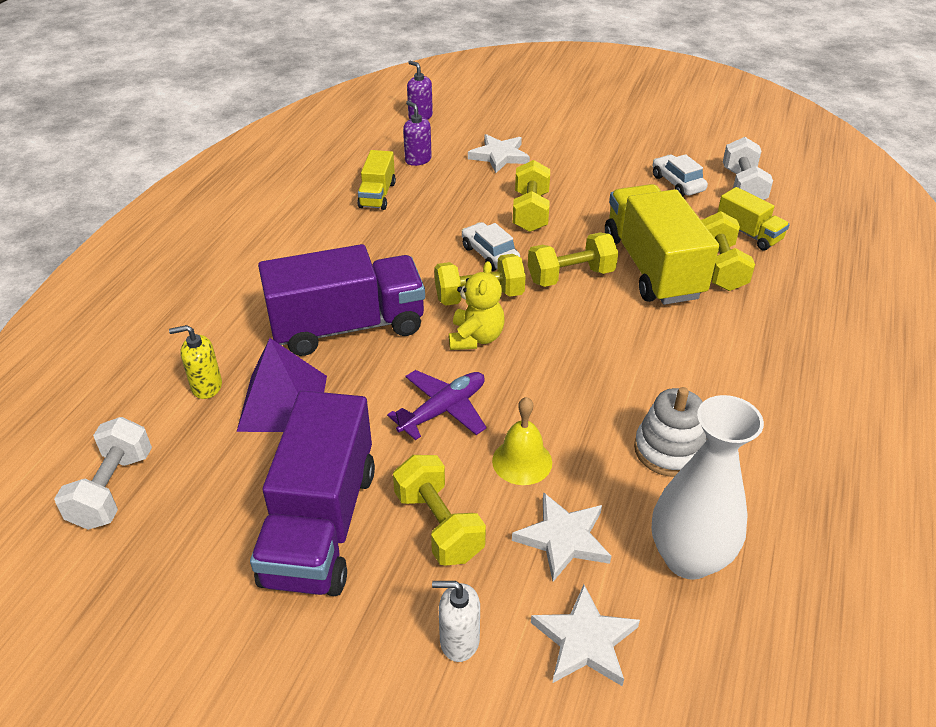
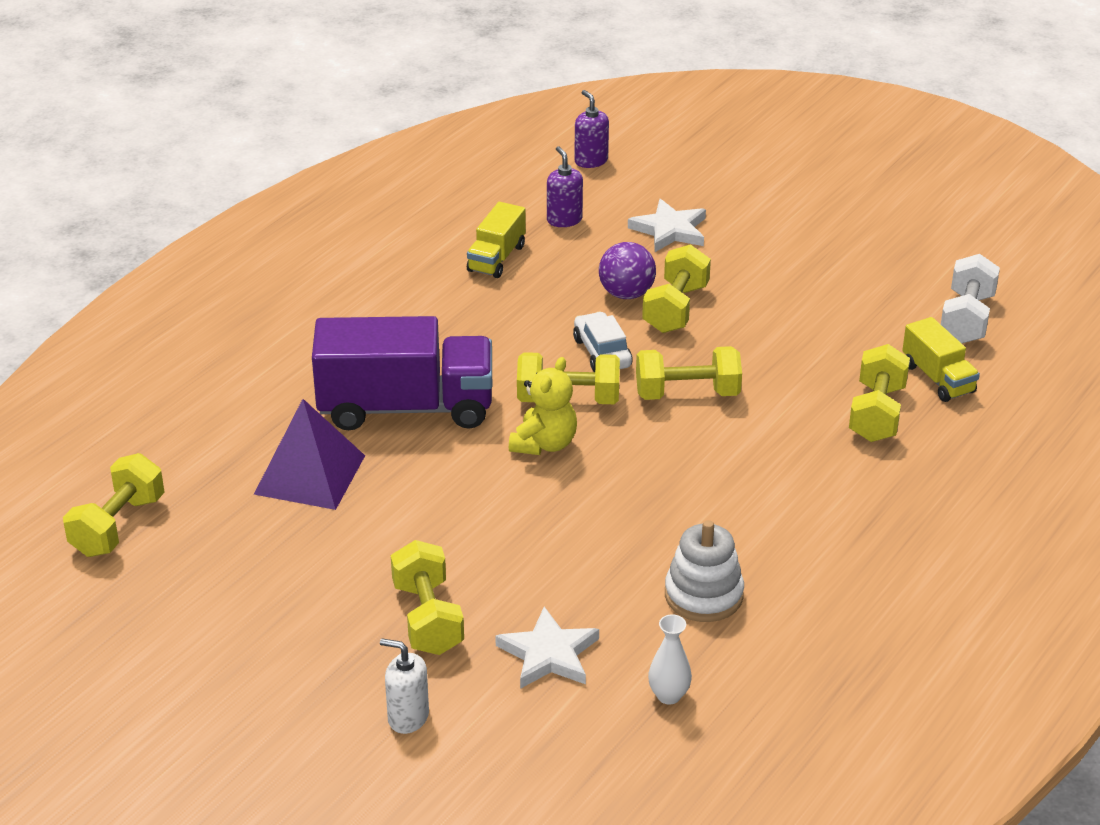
camera: 15 degrees right, 5 degrees down
white dumbbell [54,417,152,530] -> yellow dumbbell [63,453,165,557]
yellow soap dispenser [169,325,222,399] -> none
purple truck [250,391,375,596] -> none
purple plane [387,370,487,440] -> none
yellow bell [492,397,552,485] -> none
white star [531,584,640,686] -> none
yellow truck [605,184,719,305] -> none
white vase [652,395,764,580] -> white vase [648,614,692,704], size x0.46
white car [653,154,708,196] -> none
none -> purple ball [599,242,656,299]

